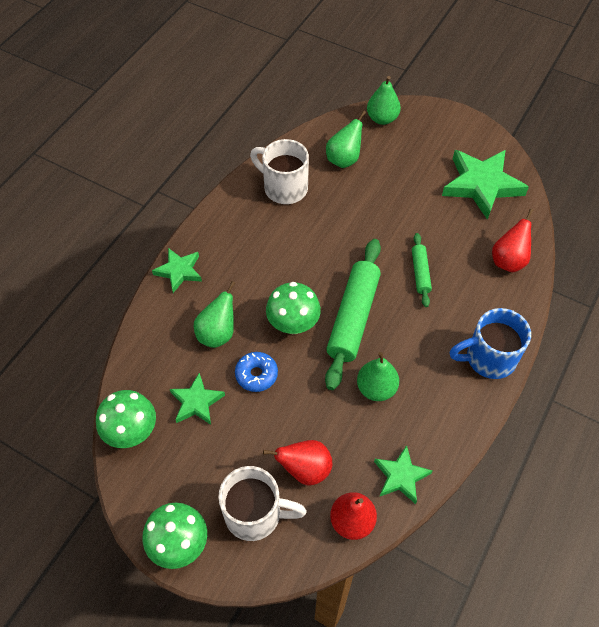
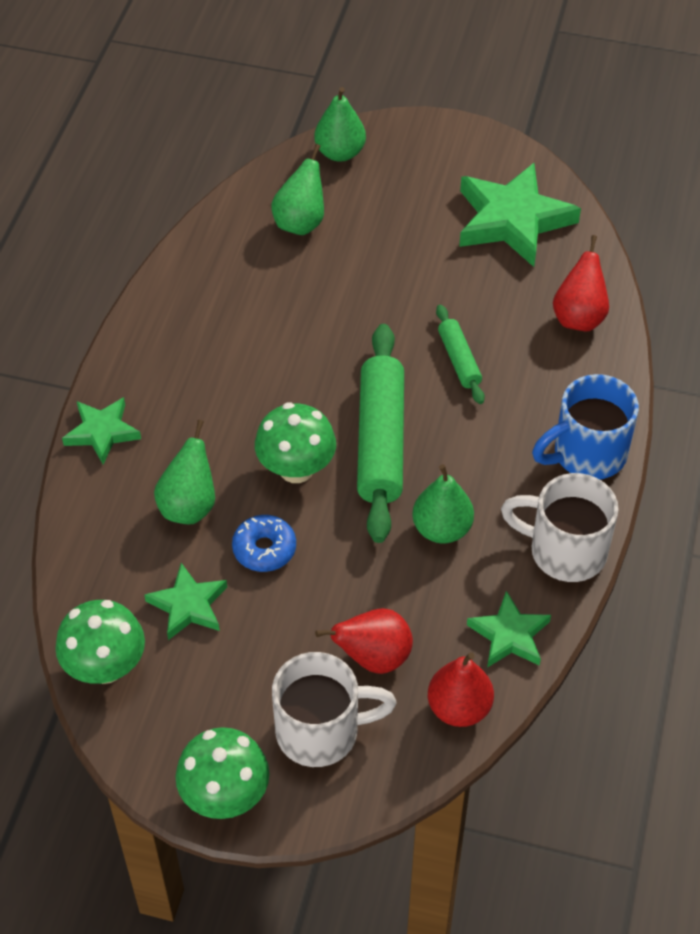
camera: 15 degrees left, 5 degrees down
white mug [250,139,309,204] -> white mug moved to [501,473,619,582]

